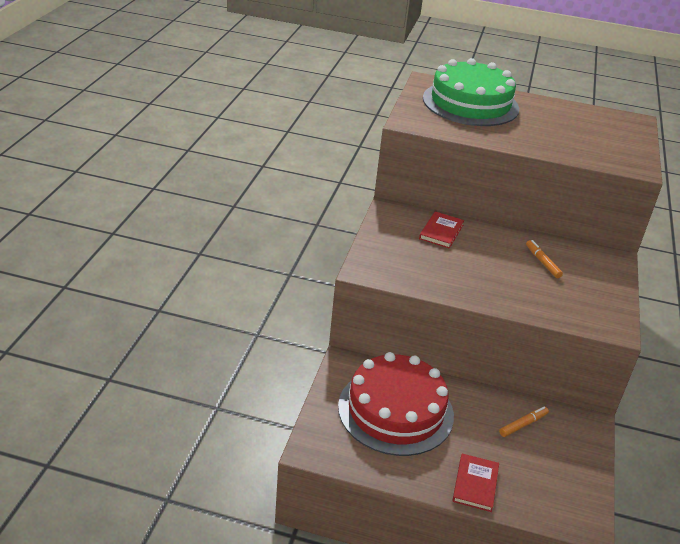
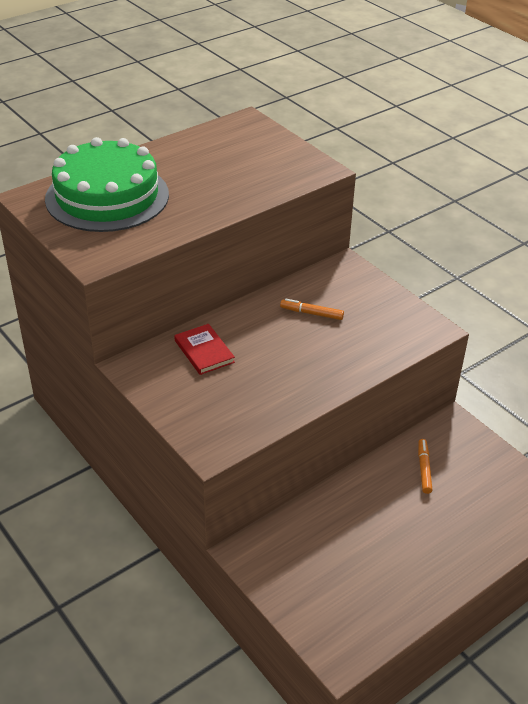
camera: 50 degrees left, 5 degrees up
red cake [338,352,454,456] -> none
red book [452,453,499,512] -> none

